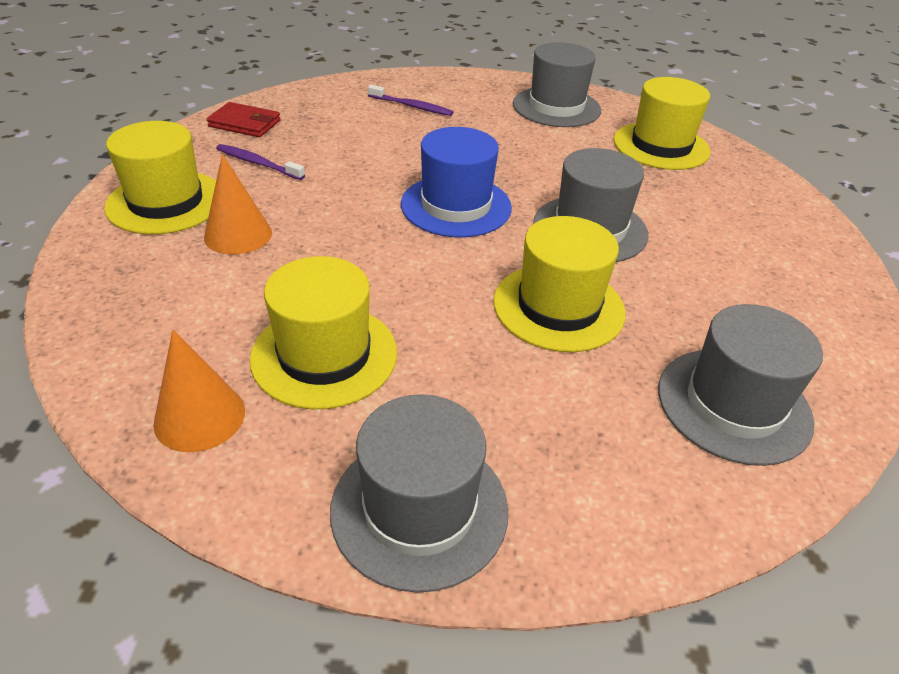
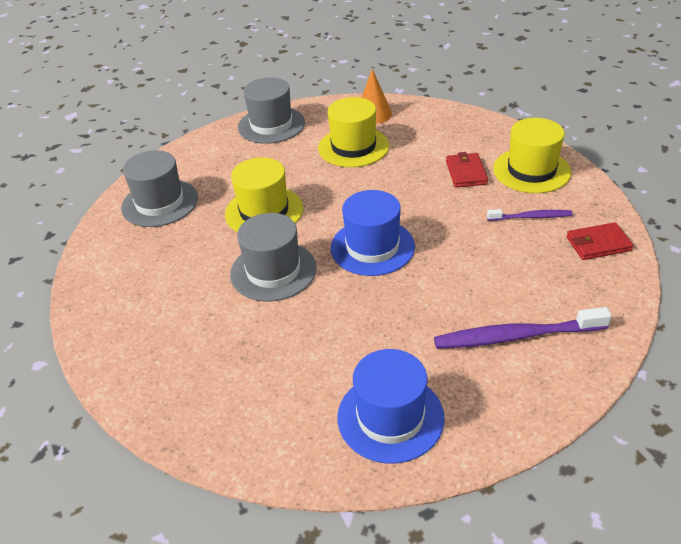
camera: 155 degrees right, 0 degrees up
orange cone [204,154,272,254] -> red wallet [446,152,488,188]
purple toothbrush [368,85,453,116] -> purple toothbrush [434,307,612,349], size x1.74
grey hat [513,42,601,127] -> blue hat [337,349,445,463]
yellow hat [614,77,710,170] -> none

